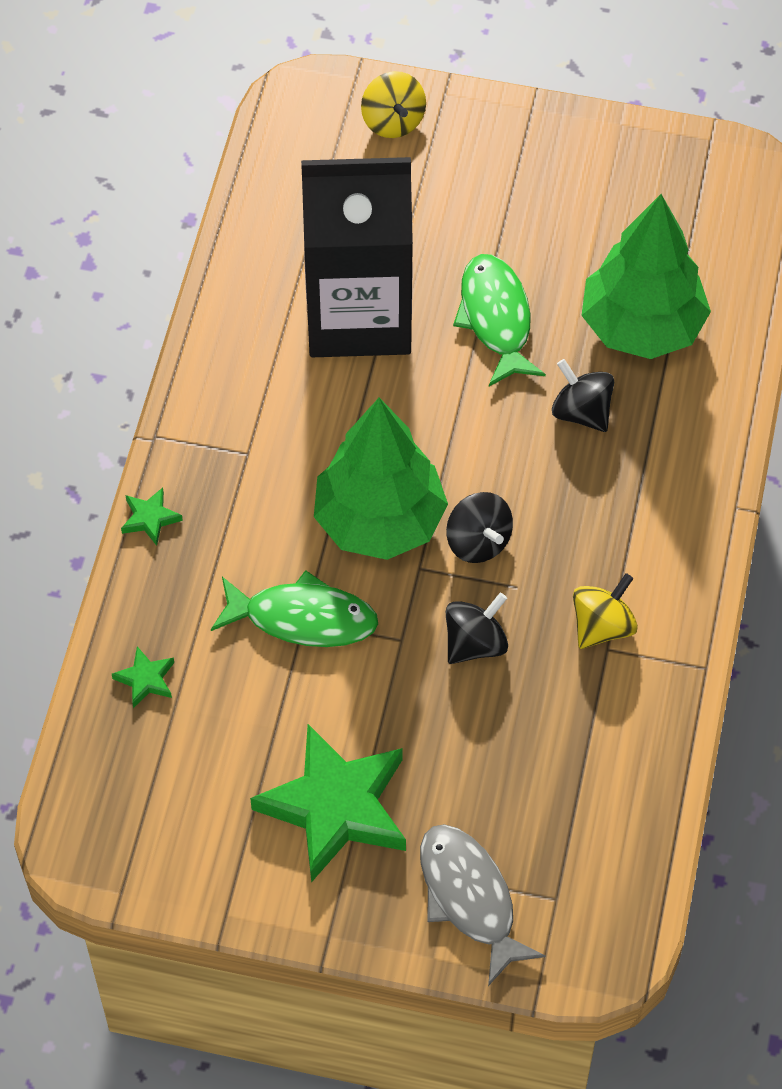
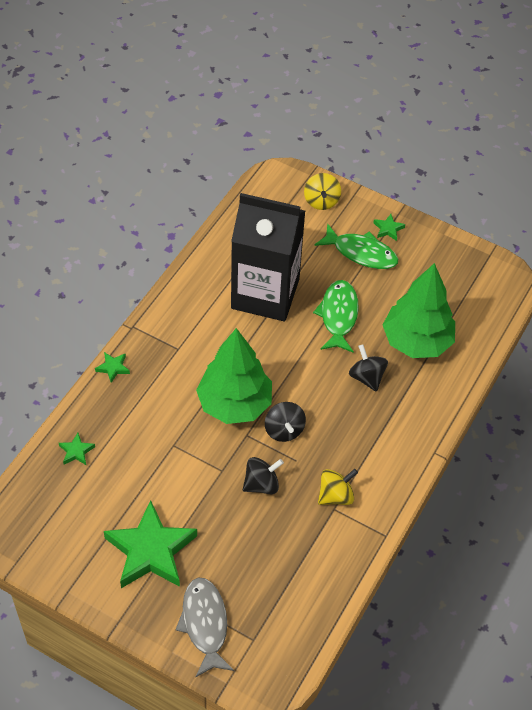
camera: 15 degrees right, 5 degrees down
green fish [211,570,378,647] -> green fish moved to [314,223,398,269]
none -> green star [373,214,405,241]

